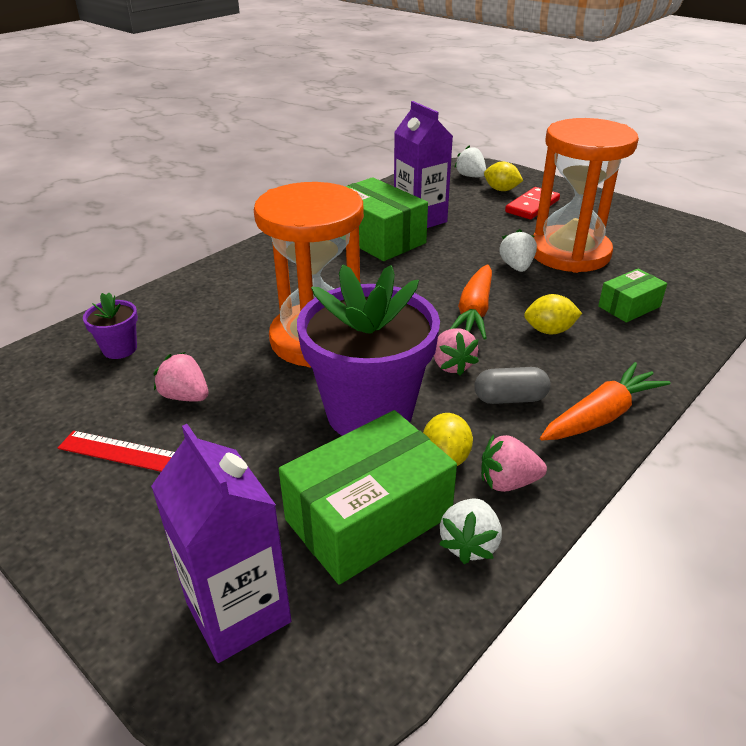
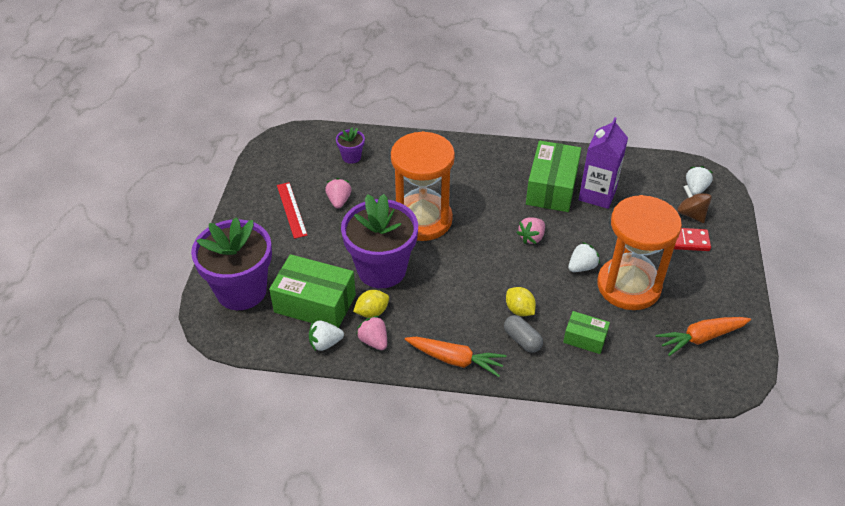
camera: 55 degrees right, 10 degrees up
purple carton [151,424,292,663] -> purple flower pot [191,217,272,310]
pink strawberry [434,328,479,376] -> pink strawberry moved to [517,217,545,244]
orange carrot [450,264,492,340] -> orange carrot moved to [656,317,751,356]
grey capsule [474,367,551,404] -> grey capsule moved to [504,315,543,353]
yellow lemon [484,161,523,191] -> brown spinning top [677,185,712,223]

